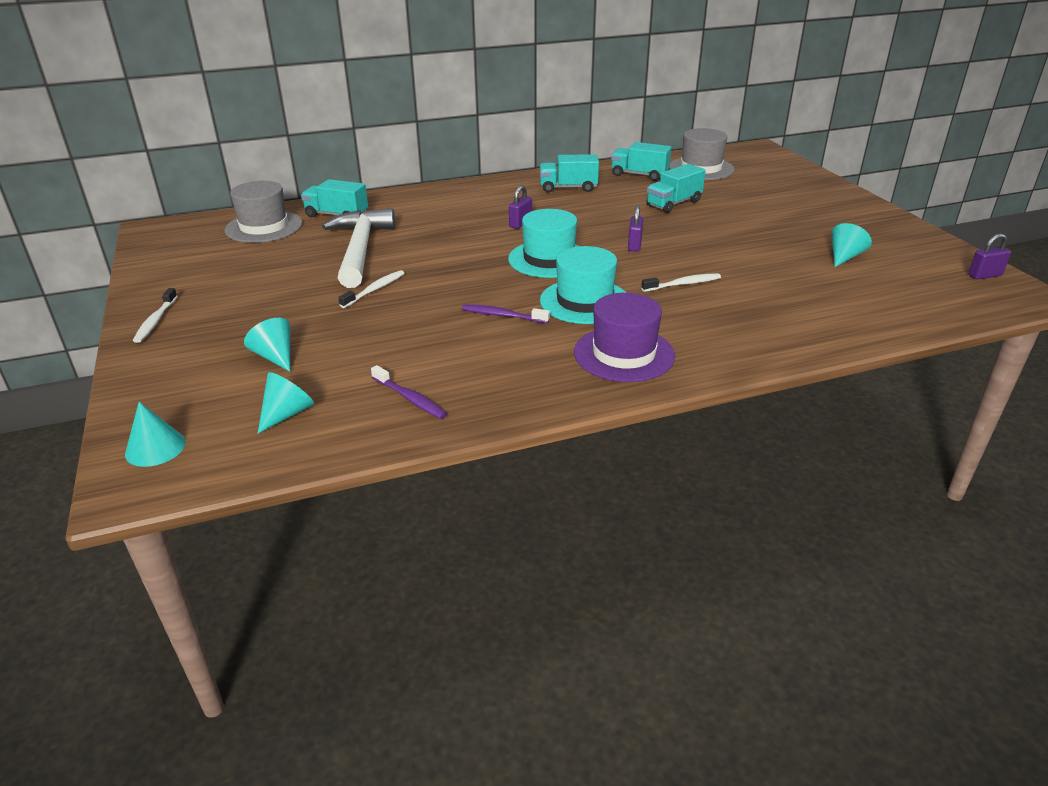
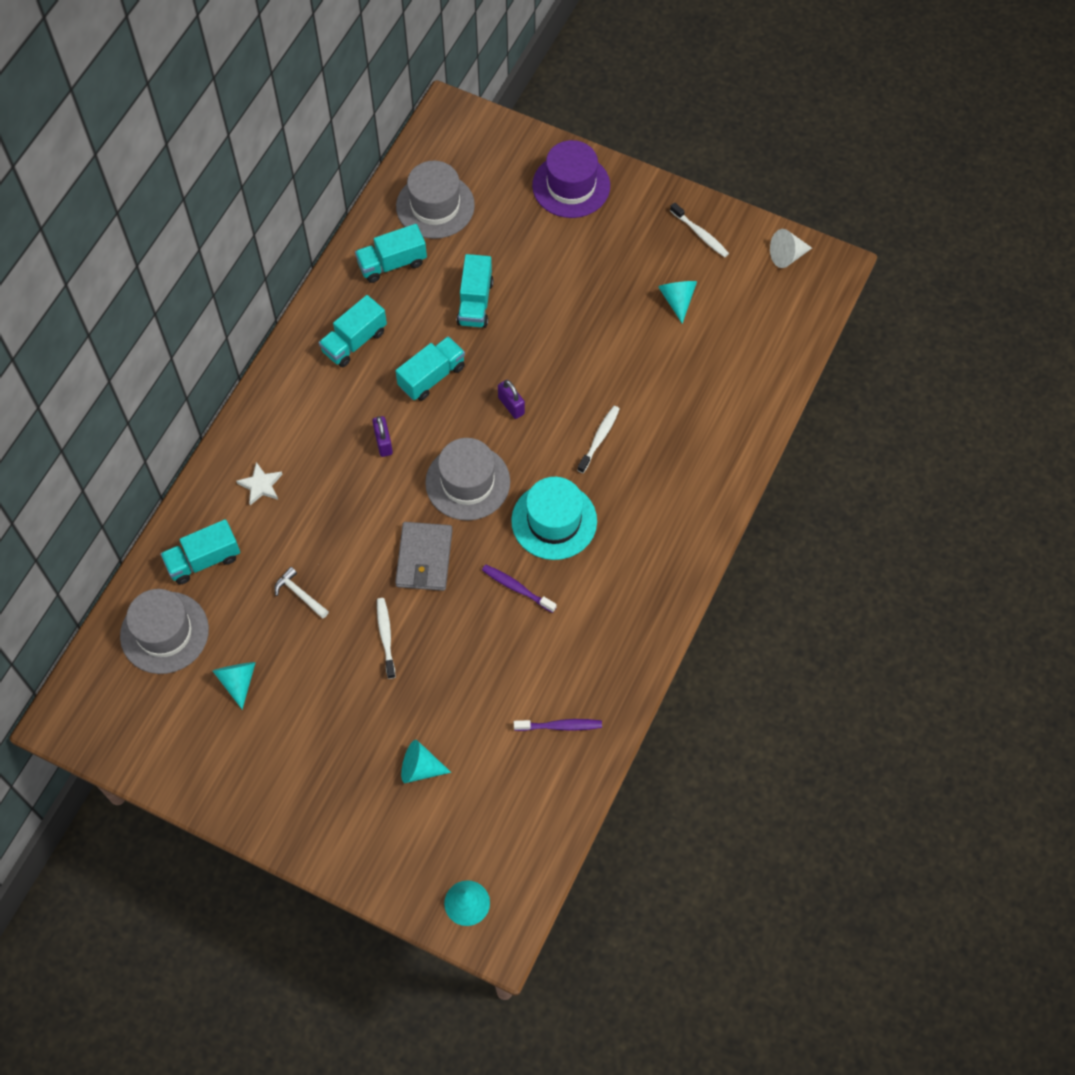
camera: 45 degrees left, 30 degrees up
white toothbrush [133,288,178,343] -> white toothbrush moved to [670,202,729,257]
turquoise cone [258,372,314,434] -> turquoise cone moved to [213,662,256,710]
white hammer [322,208,395,288] -> white hammer [274,567,329,618], size x0.40
purple toothbrush [462,304,550,323] -> purple toothbrush turned 60 degrees clockwise [482,564,557,613]
turquoise hat [508,209,578,278] -> grey hat [425,438,510,520]
purple hat [574,293,675,382] -> purple hat moved to [532,140,610,218]
purple padlock [968,233,1011,280] -> white cone [770,229,812,268]
none -> white star [236,462,283,505]
none -> grey wallet [395,522,452,591]
none -> turquoise truck [396,336,465,401]

